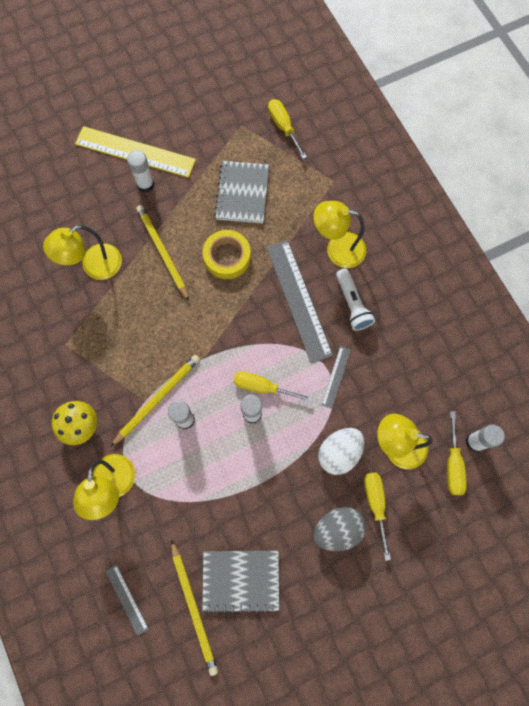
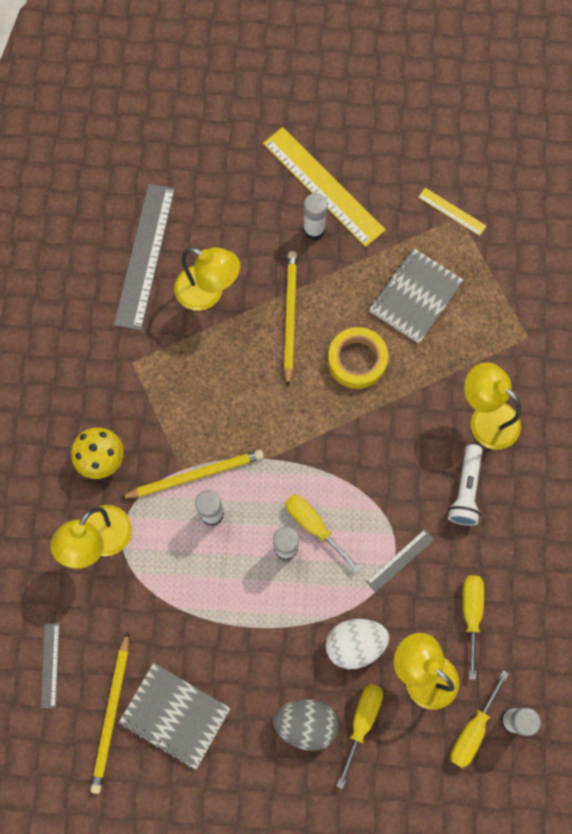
camera: 30 degrees right, 0 degrees up
yellow lamp [43,225,122,280] -> yellow lamp turned 150 degrees counterclockwise [174,247,240,311]
grey ruler [266,240,333,363] -> grey ruler moved to [114,184,175,330]
yellow screwdriver [268,99,307,159] -> yellow screwdriver moved to [463,575,484,680]
none -> yellow ruler [418,188,486,236]

